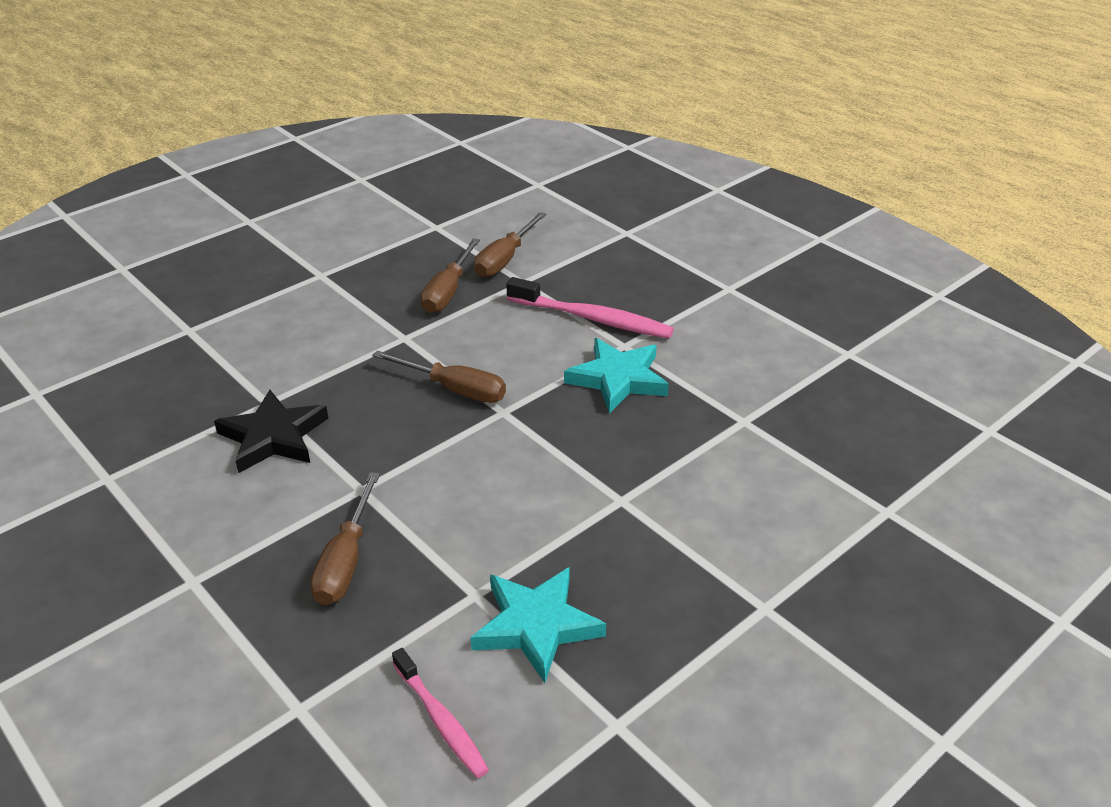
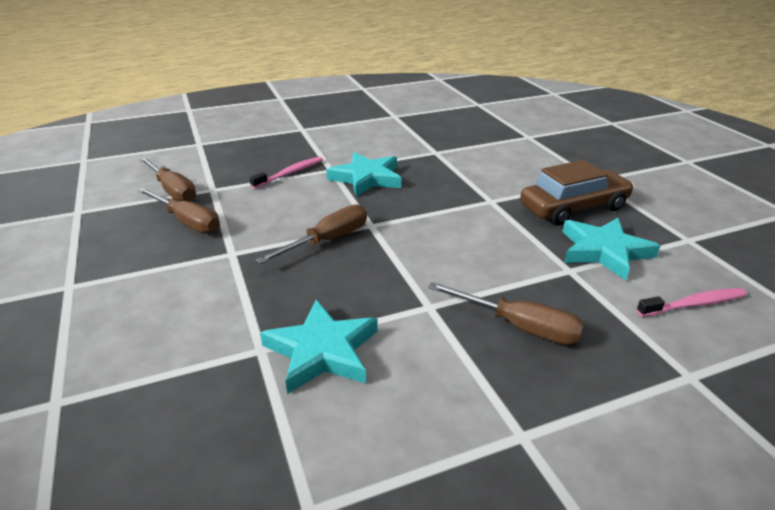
camera: 70 degrees left, 5 degrees down
black star [214,390,328,473] -> turquoise star [260,300,378,394]
pink toothbrush [506,277,674,339] -> pink toothbrush [250,157,323,189], size x0.63
none -> brown car [520,160,634,225]

